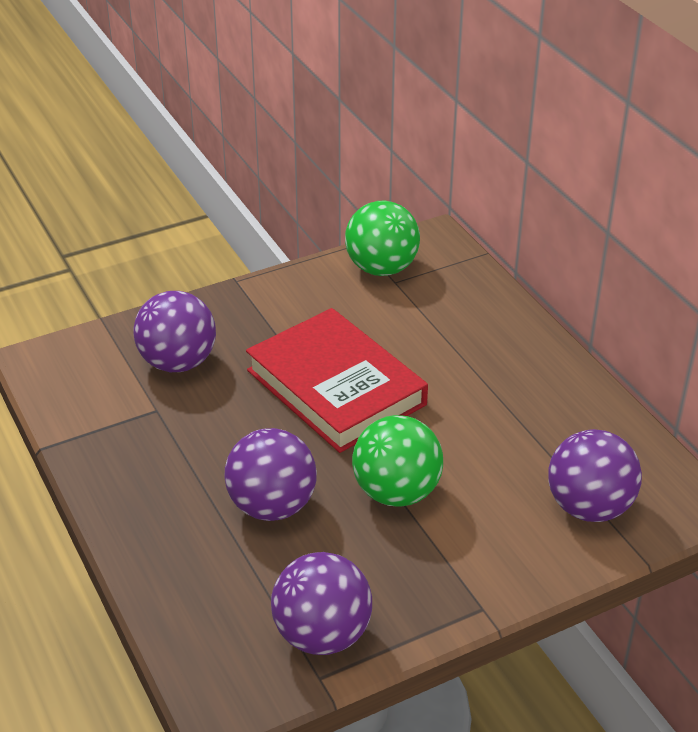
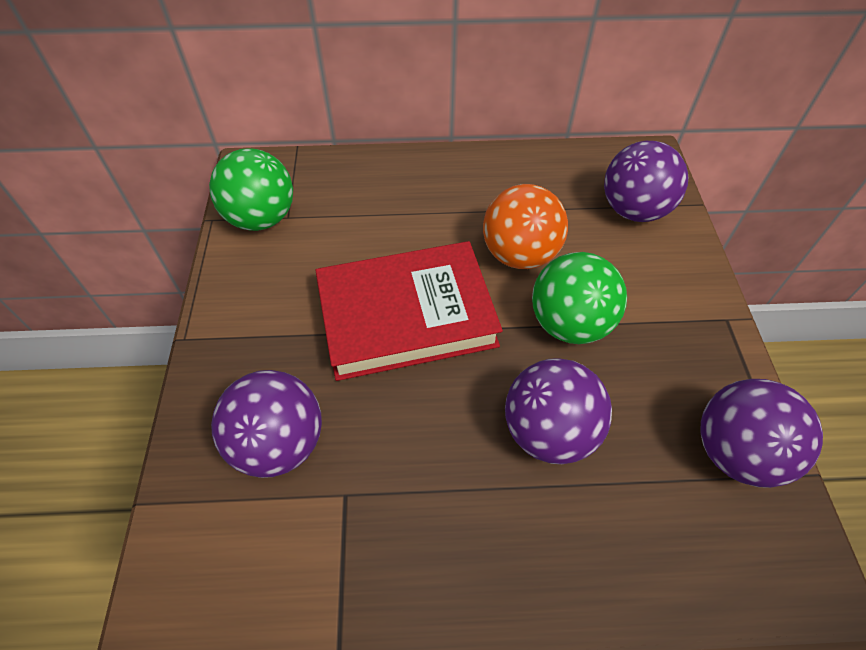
camera: 65 degrees left, 15 degrees up
none -> orange ball [483,184,568,269]

